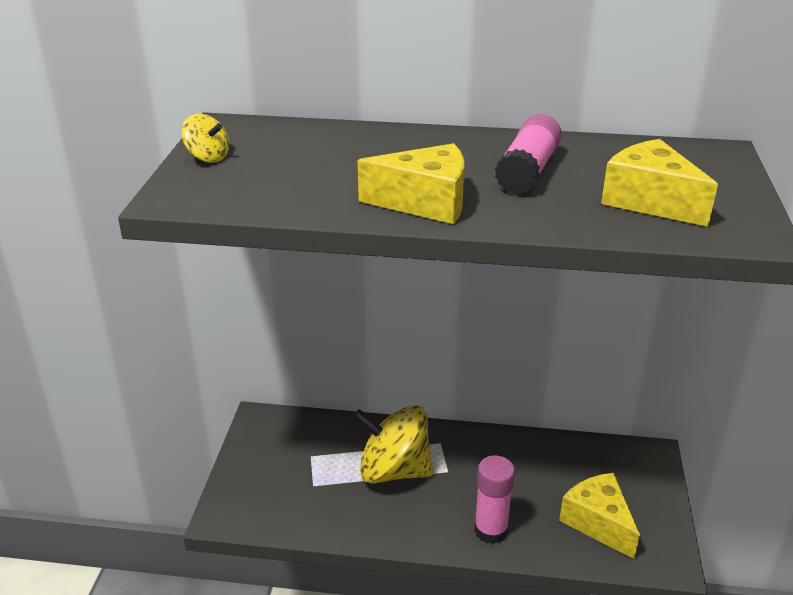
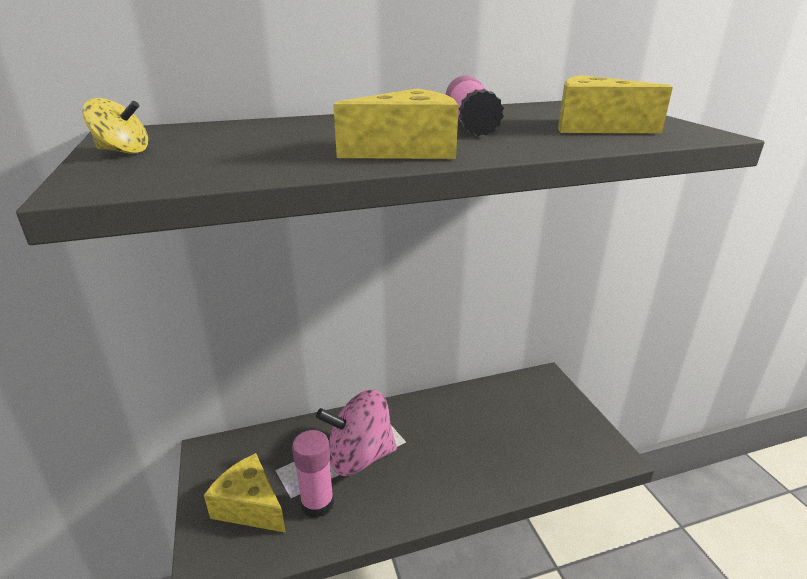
camera: 25 degrees left, 5 degrees down
yellow spinning top [353,405,433,484] -> pink spinning top [316,390,397,476]
pink glue stick [474,455,515,544] -> pink glue stick moved to [292,430,334,518]
yellow cheese [559,473,640,559] -> yellow cheese moved to [204,453,286,533]

